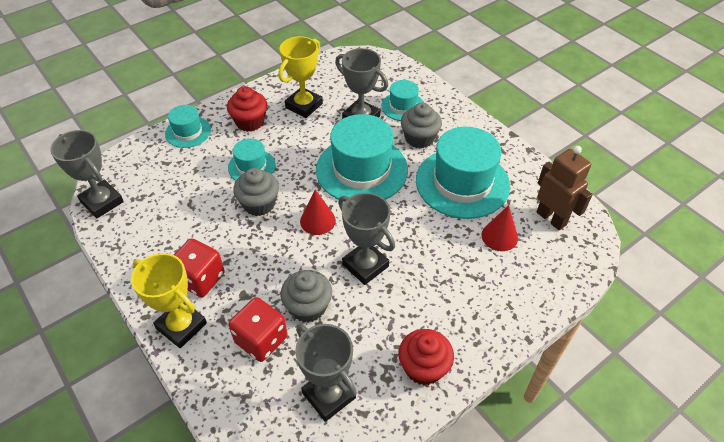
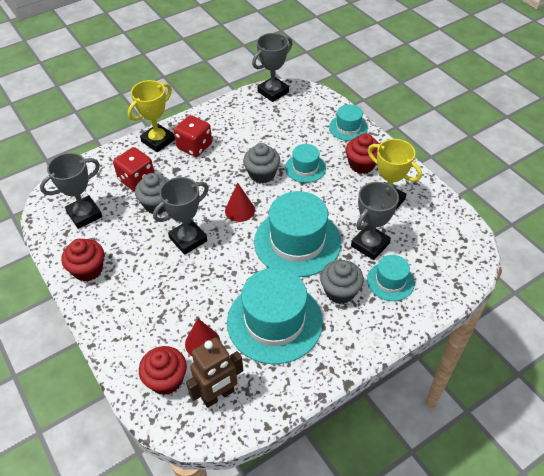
camera: 95 degrees right, 0 degrees up
none -> red cupcake [139,346,187,395]

